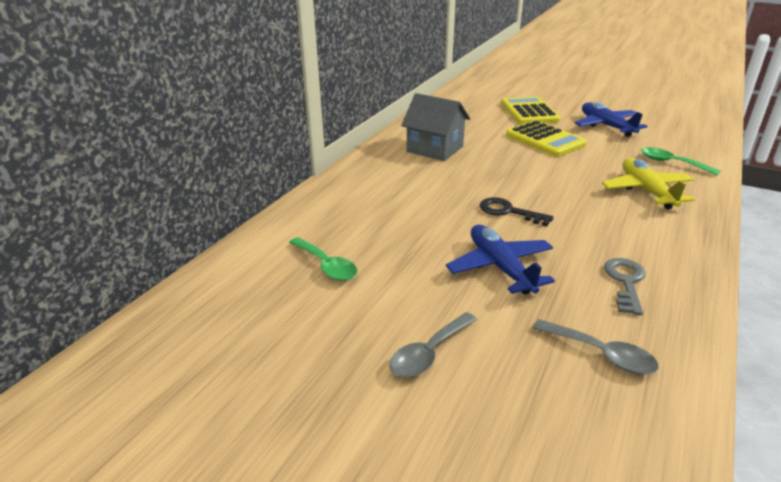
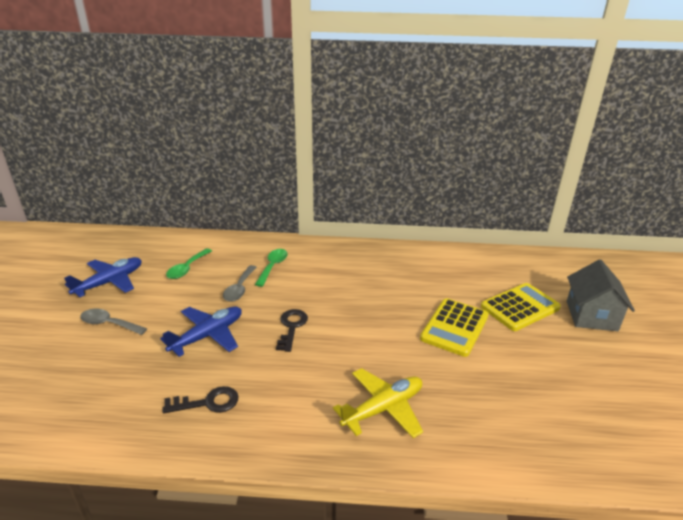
camera: 65 degrees right, 0 degrees up
grey house [401,93,470,161] -> grey house moved to [567,259,635,331]
grey spoon [533,319,659,374] -> grey spoon moved to [223,265,257,302]
blue plane [575,102,647,137] -> blue plane moved to [64,257,142,297]
grey key [604,258,646,315] -> black key [162,386,239,414]
green spoon [641,147,720,175] -> green spoon moved to [255,249,288,287]

